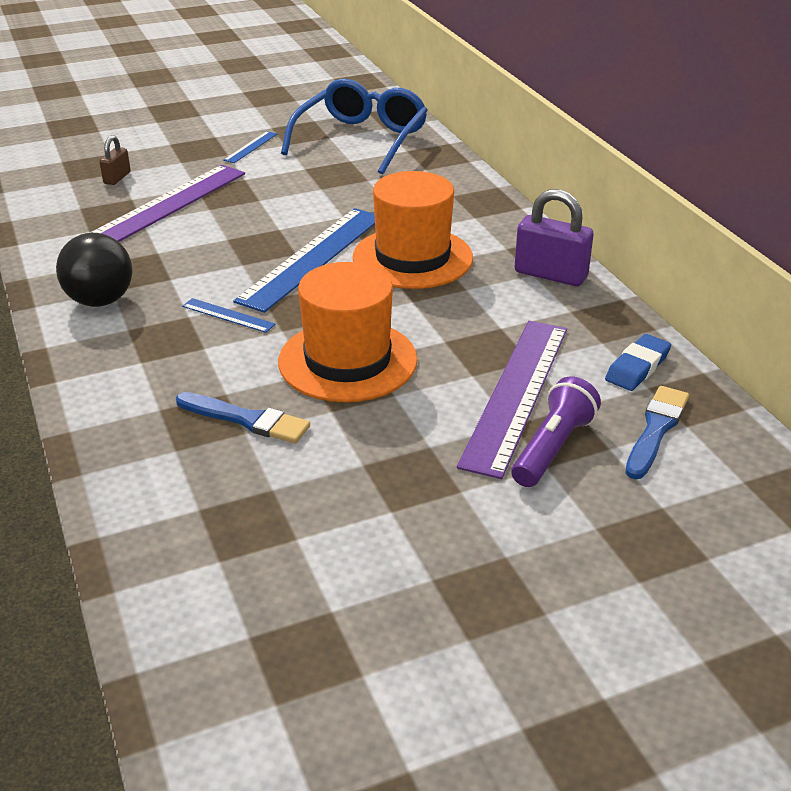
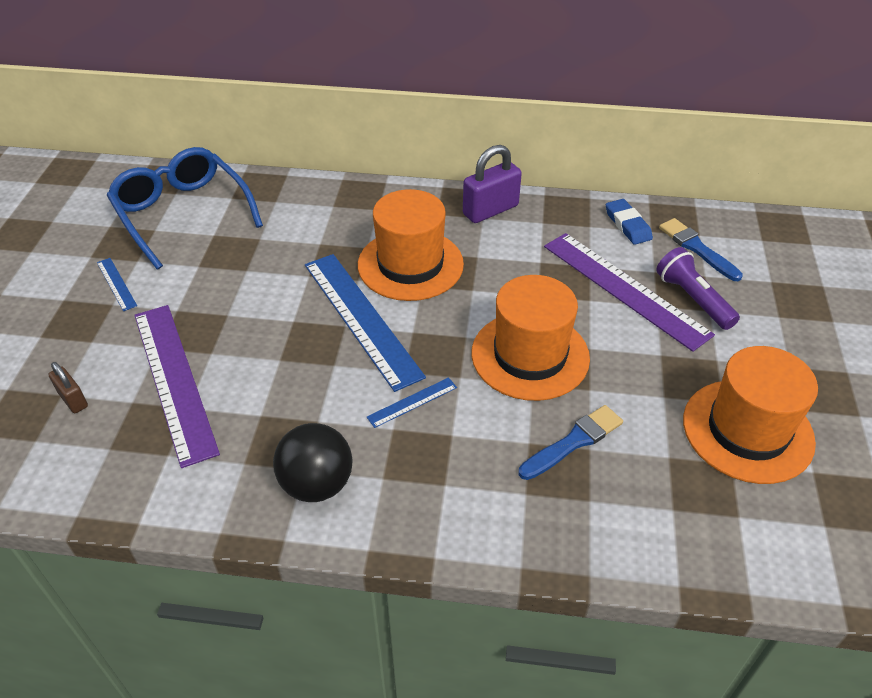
camera: 60 degrees left, 10 degrees up
none -> orange hat [683,346,818,484]

